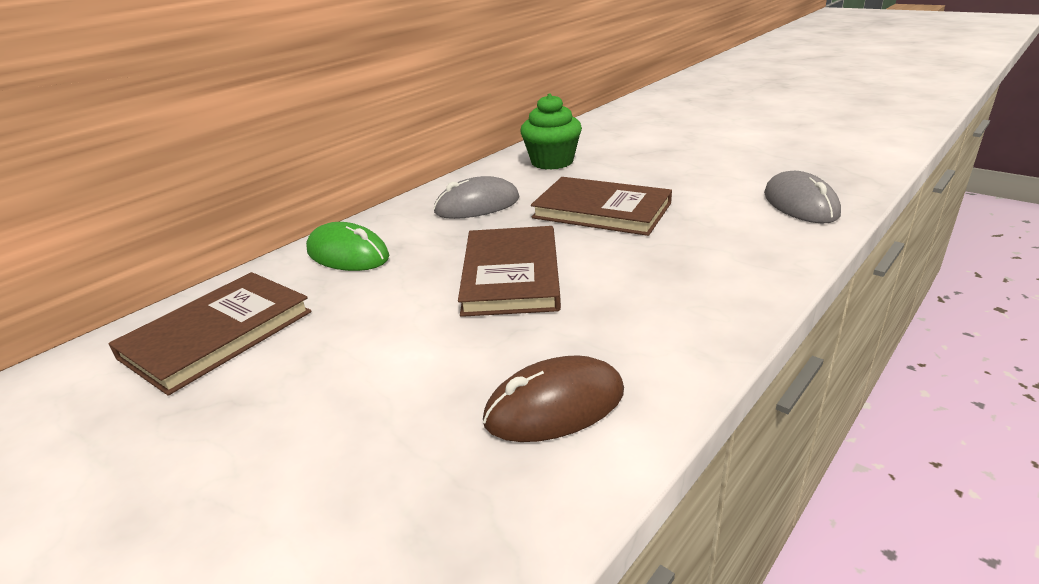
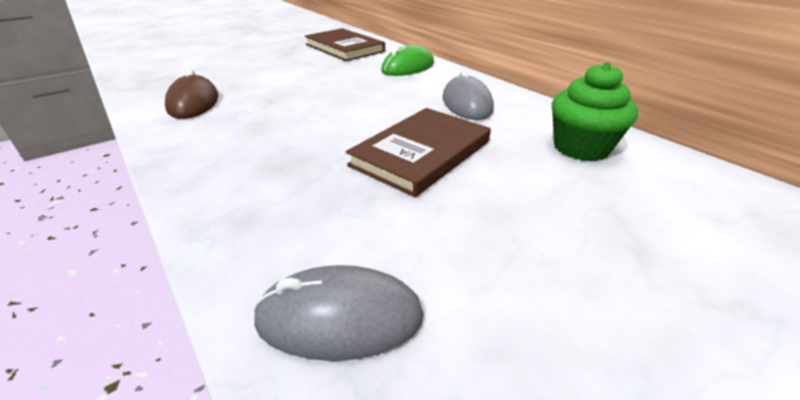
camera: 100 degrees right, 5 degrees up
brown book [458,226,561,317] -> none

